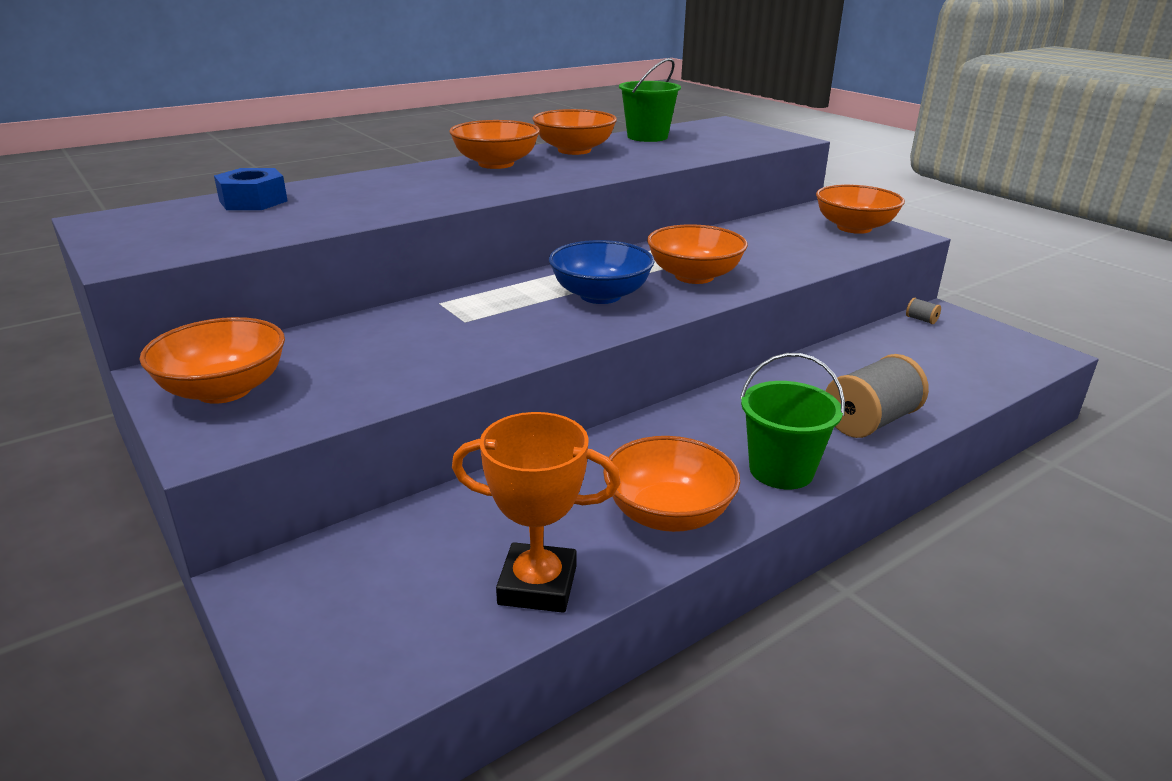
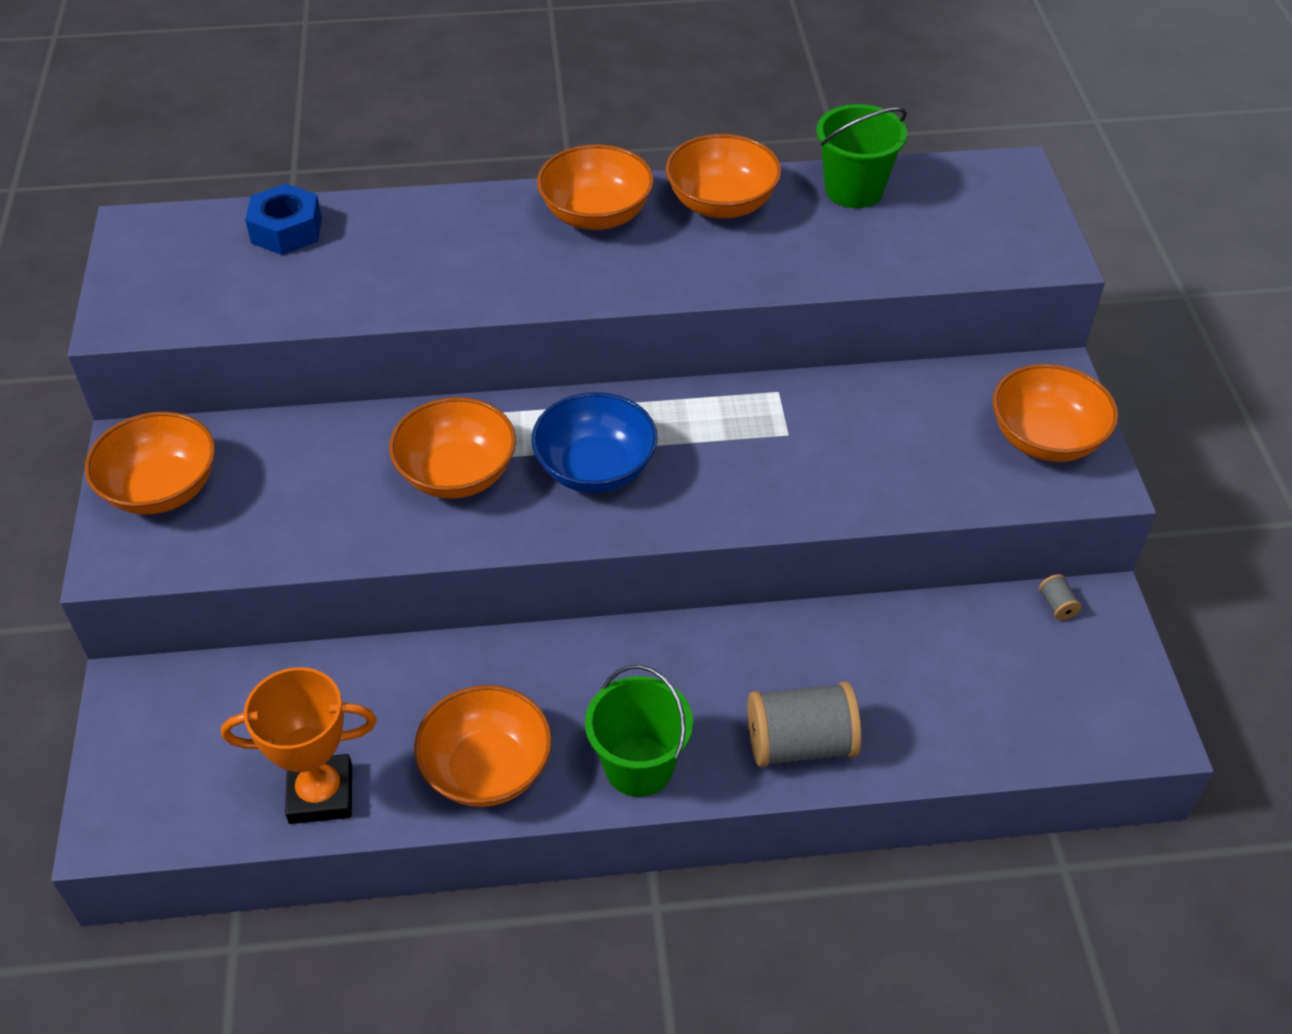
camera: 30 degrees right, 20 degrees up
orange trophy [452,412,620,613] -> orange trophy turned 45 degrees counterclockwise [221,667,377,824]
orange bowl [647,224,748,284] -> orange bowl moved to [389,397,516,499]

